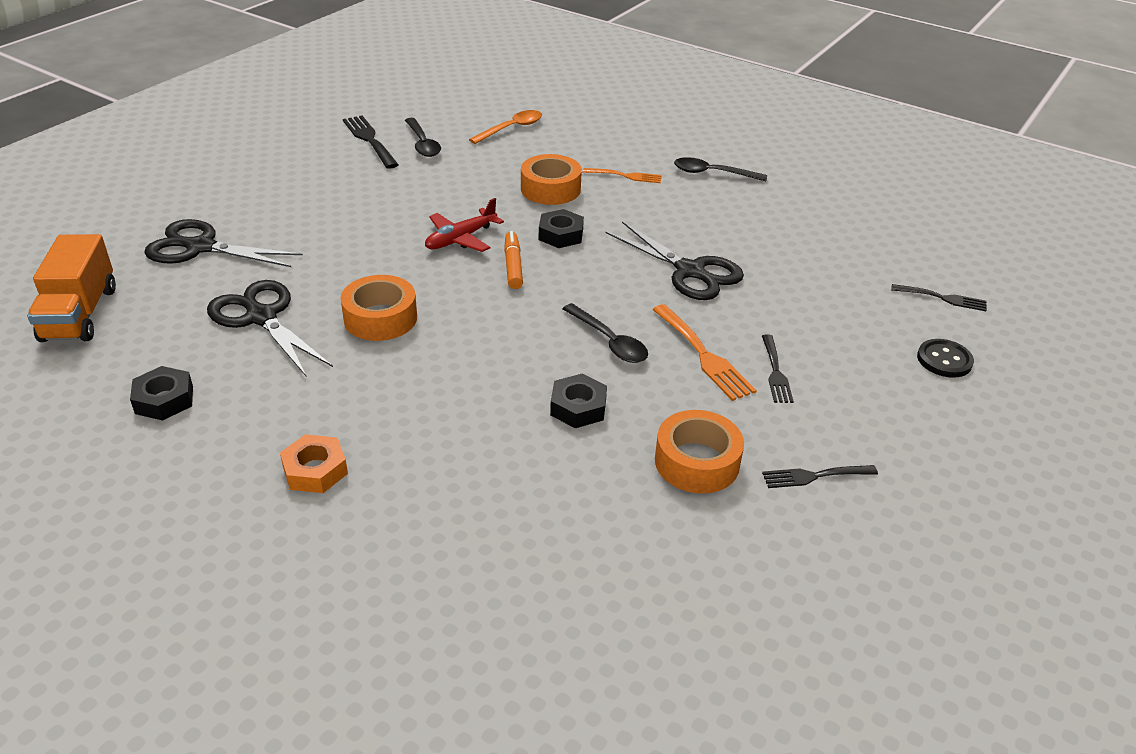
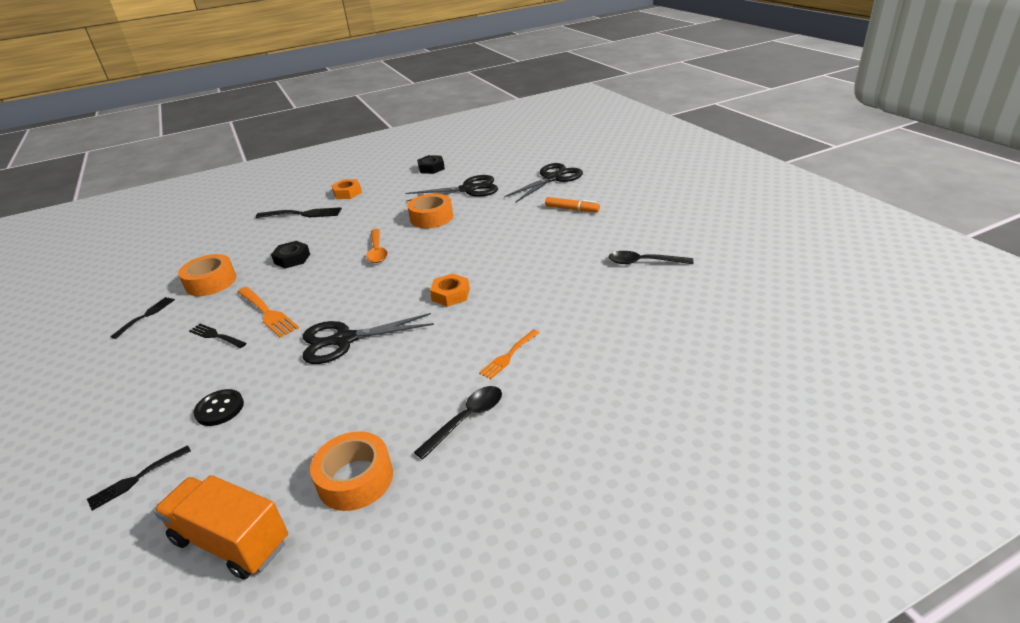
camera: 125 degrees right, 5 degrees down
orange truck [27,234,116,342] -> orange truck moved to [154,475,288,579]
black fork [343,115,399,169] -> black fork moved to [256,207,342,218]
red plane [425,198,504,252] -> none
orange spoon [469,110,542,144] -> orange spoon moved to [366,229,388,263]
orange marker [504,231,523,289] -> orange marker moved to [545,197,600,212]
orange tape [521,154,582,205] -> orange tape moved to [310,431,393,511]
black nut [539,209,584,248] -> orange nut [430,273,470,307]
black spoon [562,303,648,363] -> none
orange fork [652,304,757,401] -> orange fork turned 135 degrees counterclockwise [237,287,299,338]
black button [917,339,974,378] -> black button moved to [193,389,244,426]

